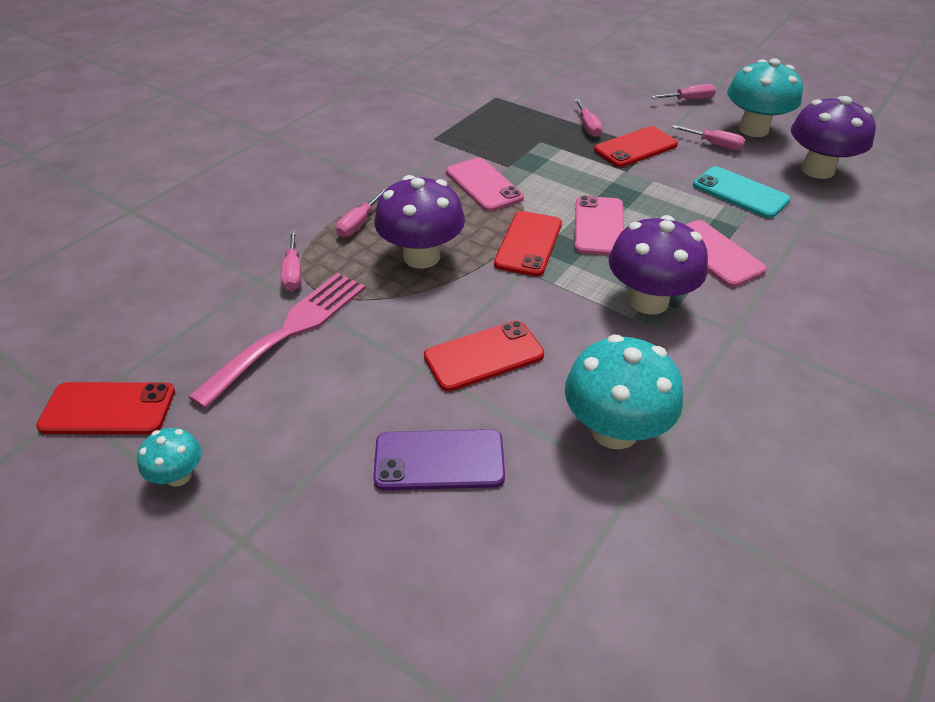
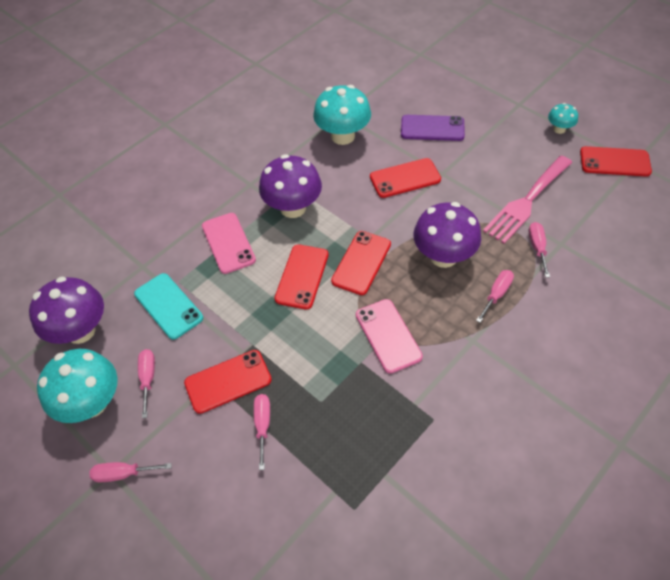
camera: 170 degrees left, 10 degrees up
pink phone [574,195,624,256] -> red phone [275,244,329,309]
pink screwdriver [672,125,746,151] -> pink screwdriver turned 45 degrees clockwise [138,349,155,418]

